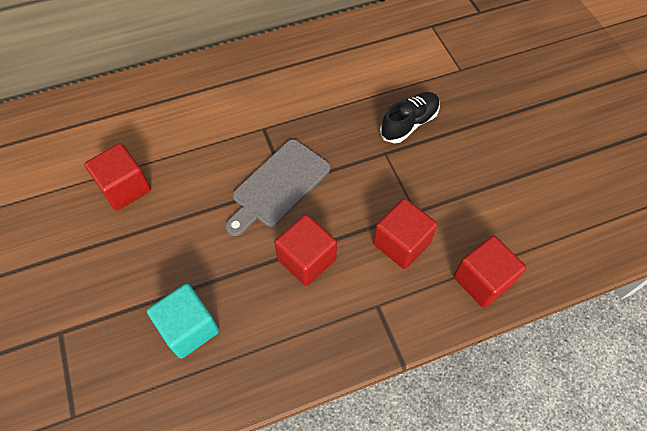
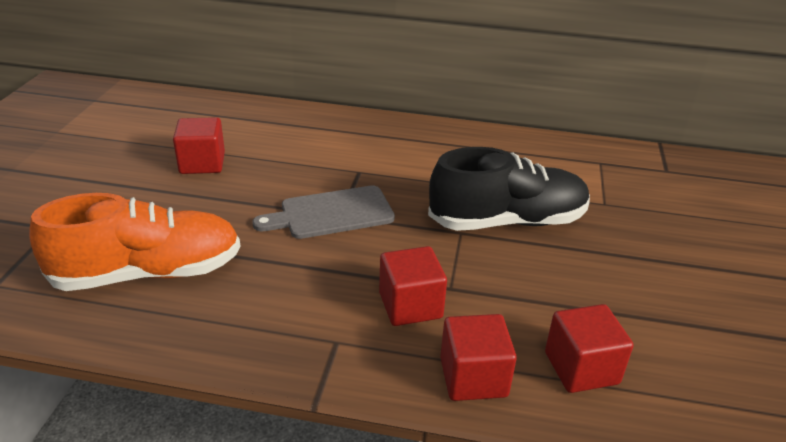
camera: 30 degrees right, 25 degrees down
turquoise cube [147,283,219,359] -> orange shoe [29,193,241,291]
red cube [274,214,337,286] -> red cube moved to [545,304,634,393]
black shoe [380,92,440,143] -> black shoe [428,147,590,231], size x1.83

